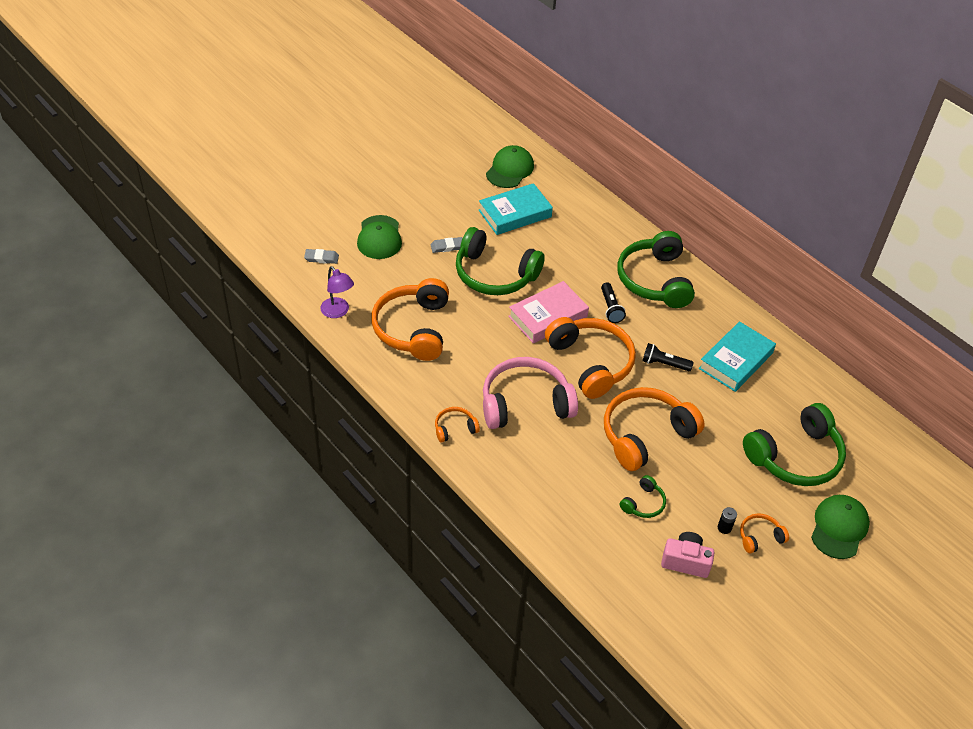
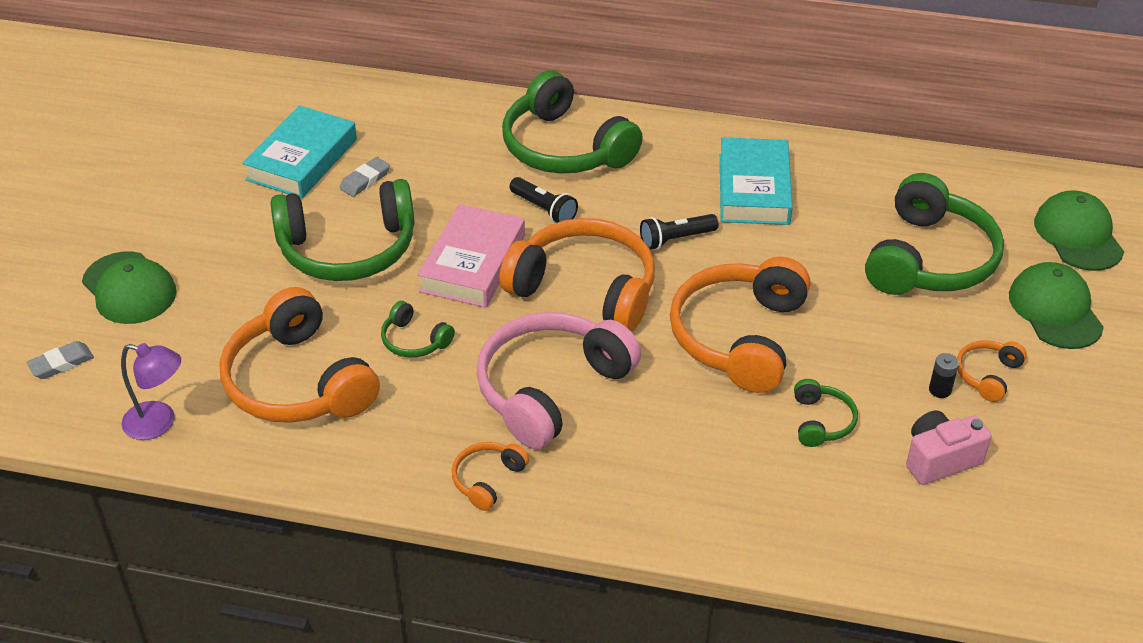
camera: 35 degrees left, 5 degrees down
grey eraser [431,237,463,253] -> grey eraser moved to [339,157,390,197]
green cap [486,145,534,188] -> green cap moved to [1034,190,1124,271]
none -> green headphones [381,301,455,358]

